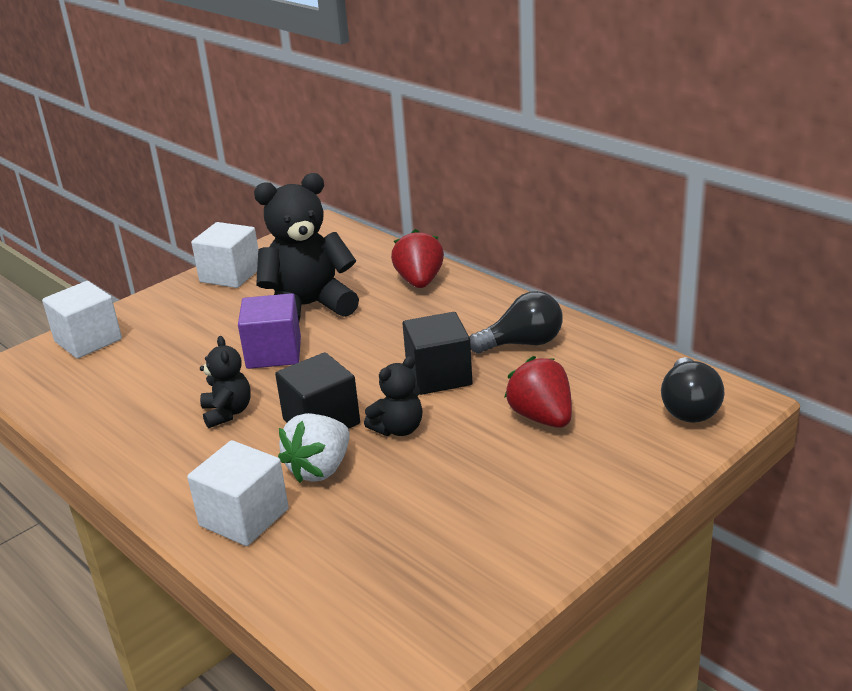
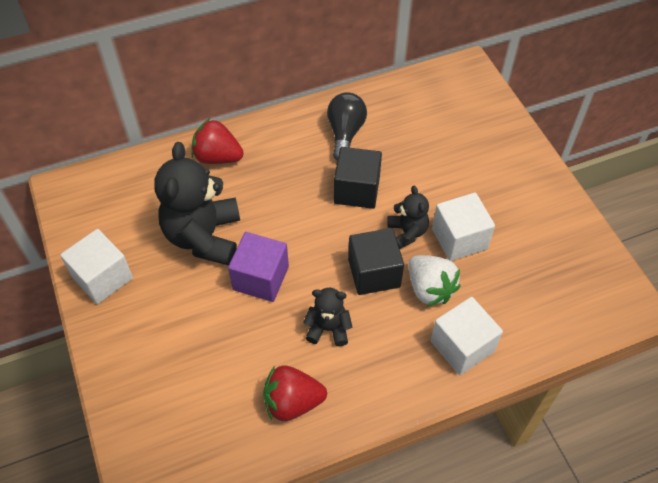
camera: 70 degrees left, 25 degrees up
white cube [42,281,122,359] -> white cube moved to [432,193,495,261]
red strawberry [504,356,572,428] -> red strawberry moved to [263,366,327,421]
black light bulb [661,357,725,423] -> none

